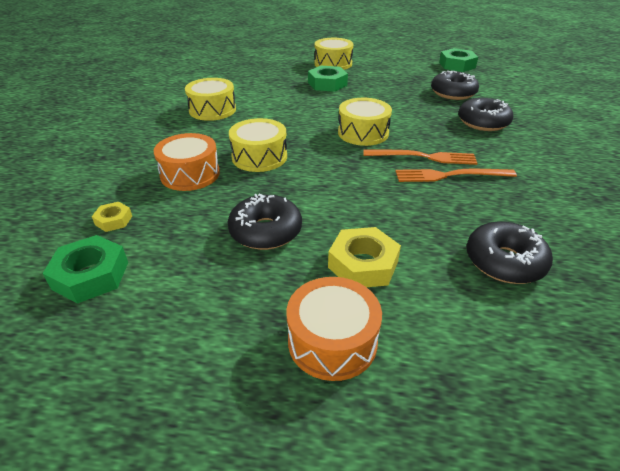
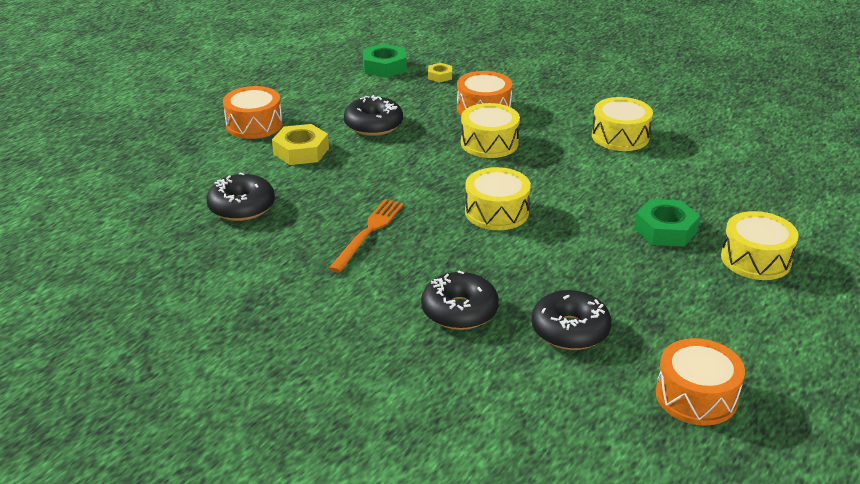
camera: 115 degrees right, 5 degrees down
orange fork [363,149,478,165] -> none
green nut [439,48,478,72] -> orange drum [656,338,745,426]

